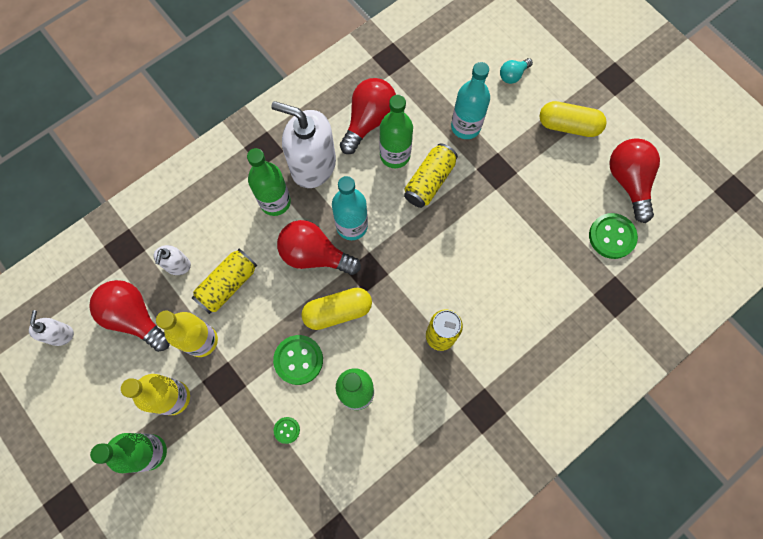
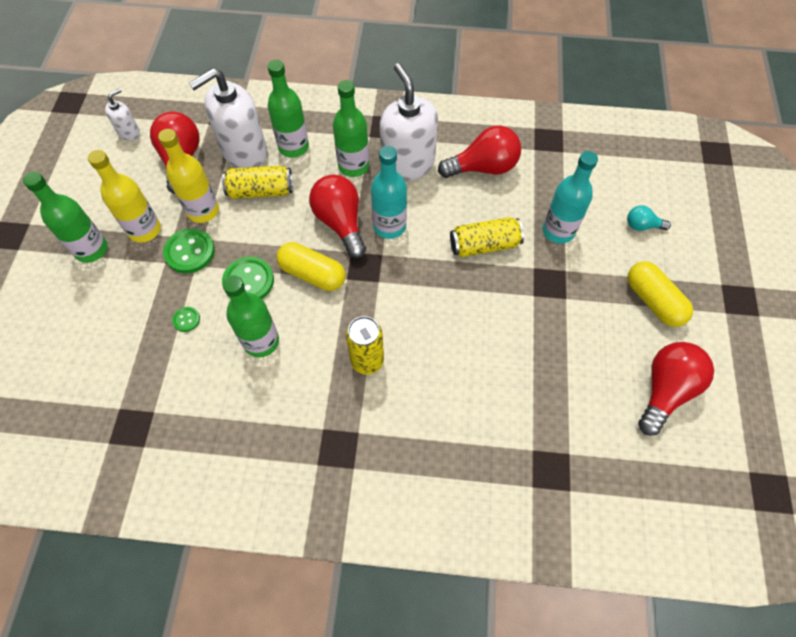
camera: 45 degrees right, 10 degrees down
white soap dispenser [154,245,191,275] -> white soap dispenser [189,68,267,168], size x2.07
green bottle [379,95,413,168] -> green bottle moved to [267,60,309,158]
green button [589,213,638,259] -> green button moved to [163,228,215,273]

